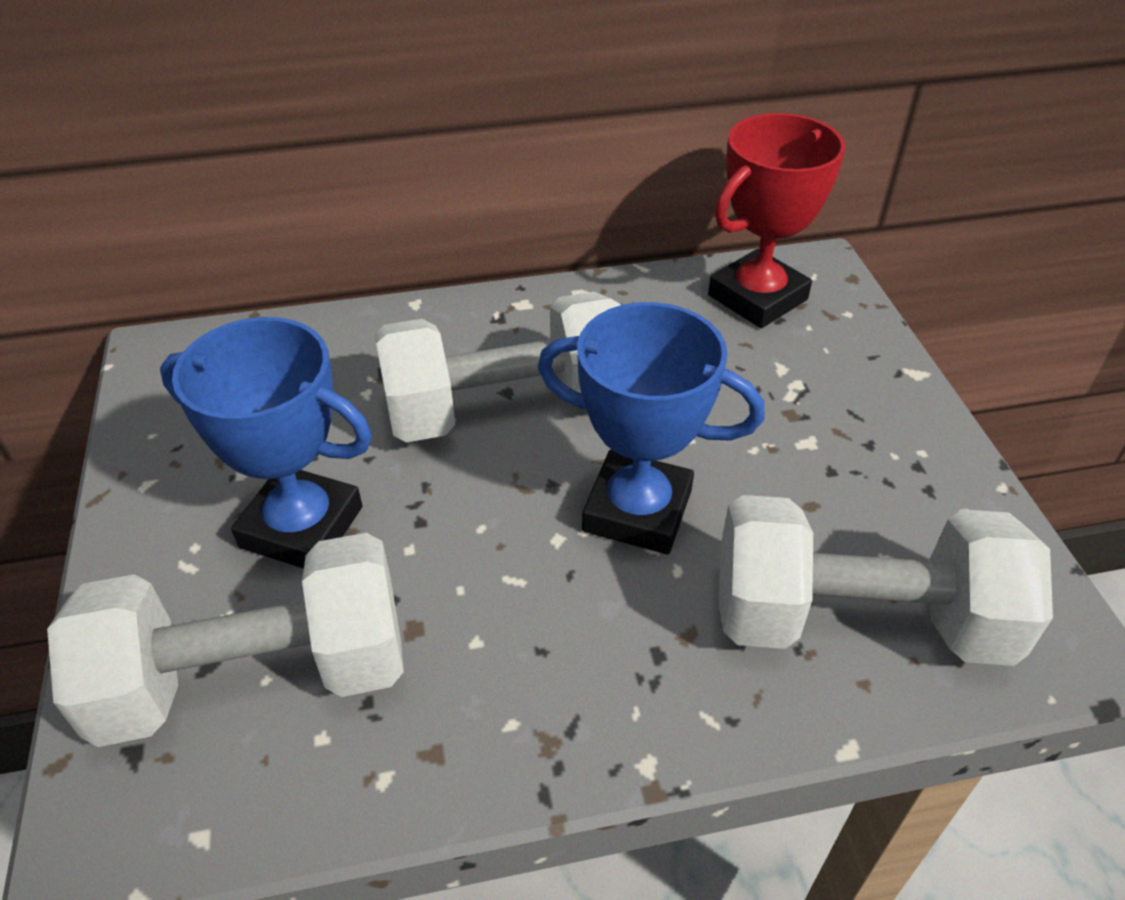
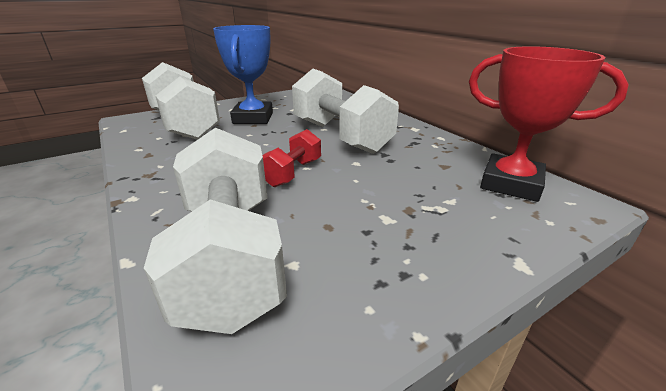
camera: 70 degrees right, 15 degrees down
blue trophy [538,302,765,554] -> red dumbbell [262,129,321,187]

